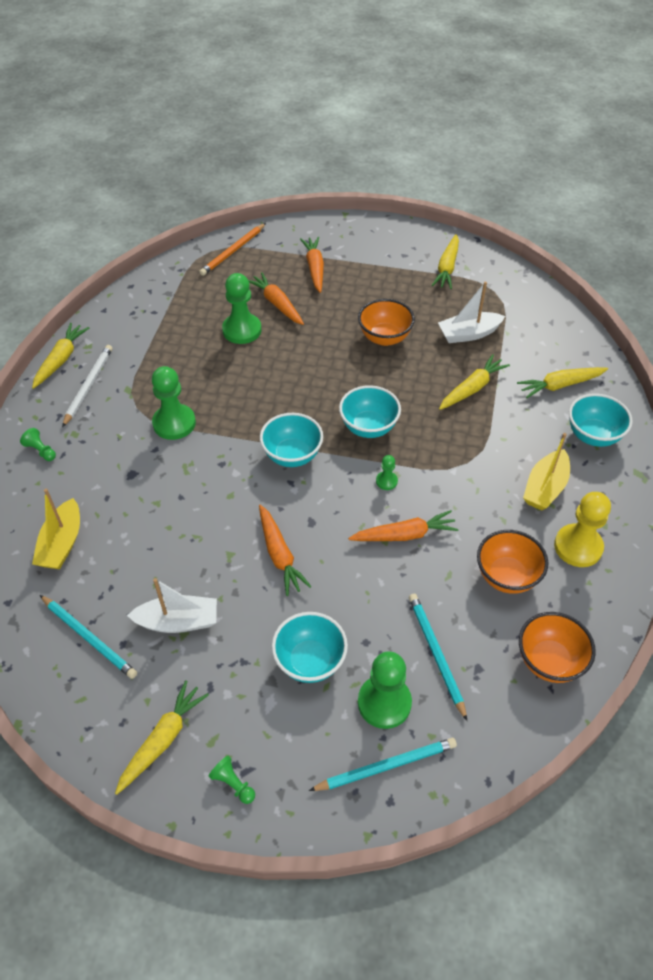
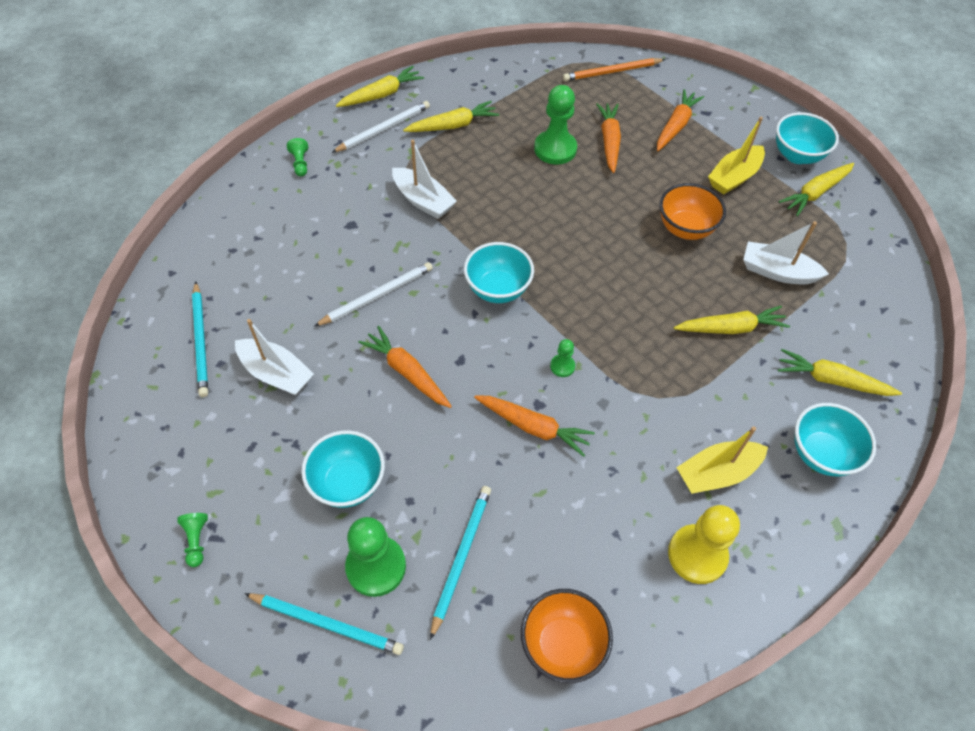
camera: 35 degrees right, 5 degrees up
yellow boat [32,489,80,569] -> yellow boat moved to [708,117,765,195]
yellow carrot [115,680,209,795] -> yellow carrot moved to [403,101,499,132]
green pawn [152,366,196,440] -> white boat [392,140,457,219]
orange carrot [259,505,312,596] -> orange carrot turned 120 degrees clockwise [358,326,452,408]
turquoise bowl [339,385,401,438] -> turquoise bowl moved to [776,112,839,164]
orange bowl [477,530,548,594] -> none
none -> white pencil [314,262,433,326]

